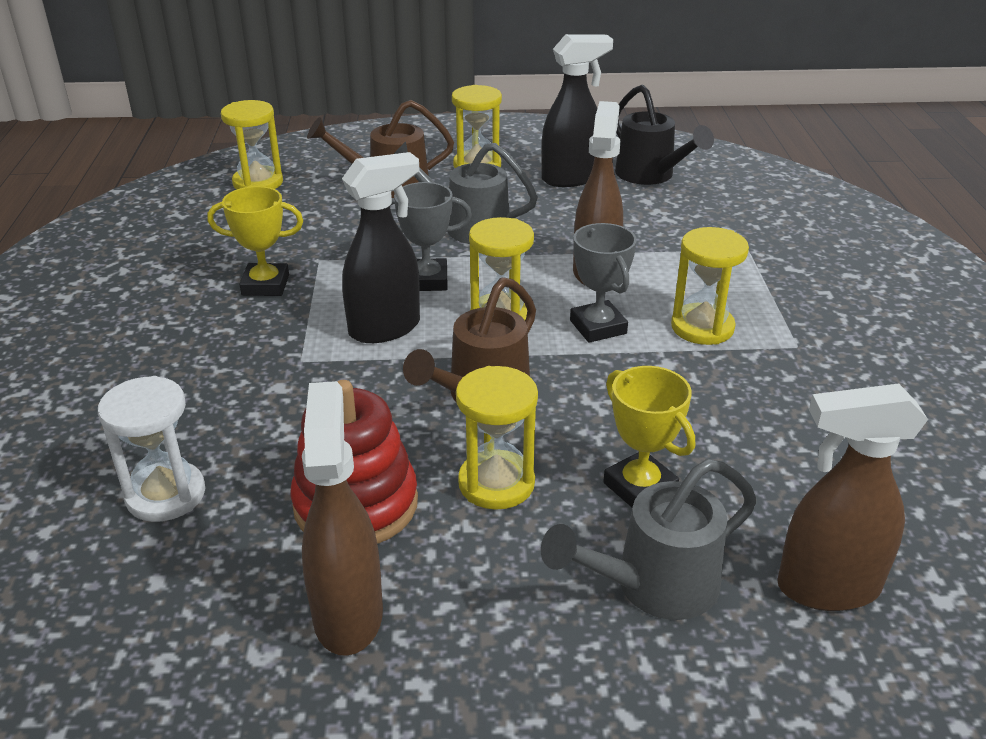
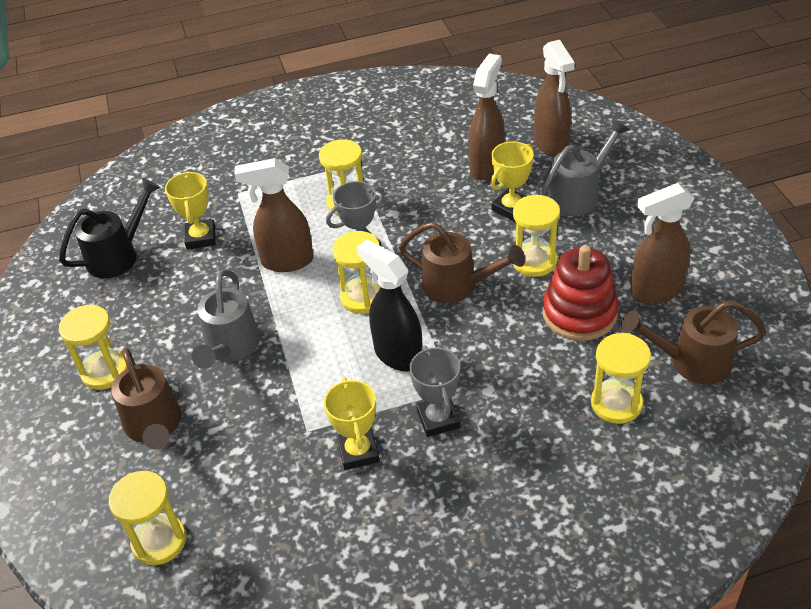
camera: 100 degrees left, 10 degrees up
white hourglass [98,376,205,522] -> yellow hourglass [591,333,651,424]
grey trophy [391,182,472,291] -> grey trophy moved to [409,346,460,437]
black spray bottle [541,34,613,187] -> none
grey watering can [541,459,757,620] -> grey watering can turned 90 degrees counterclockwise [540,119,630,216]
none -> yellow trophy [165,171,216,249]
none -> brown spray bottle [468,54,505,180]
none -> brown watering can [621,300,766,384]

